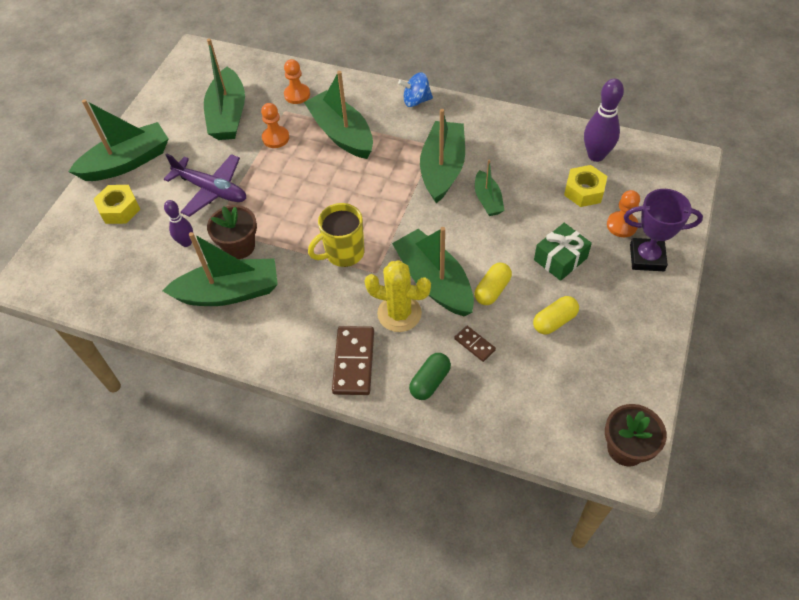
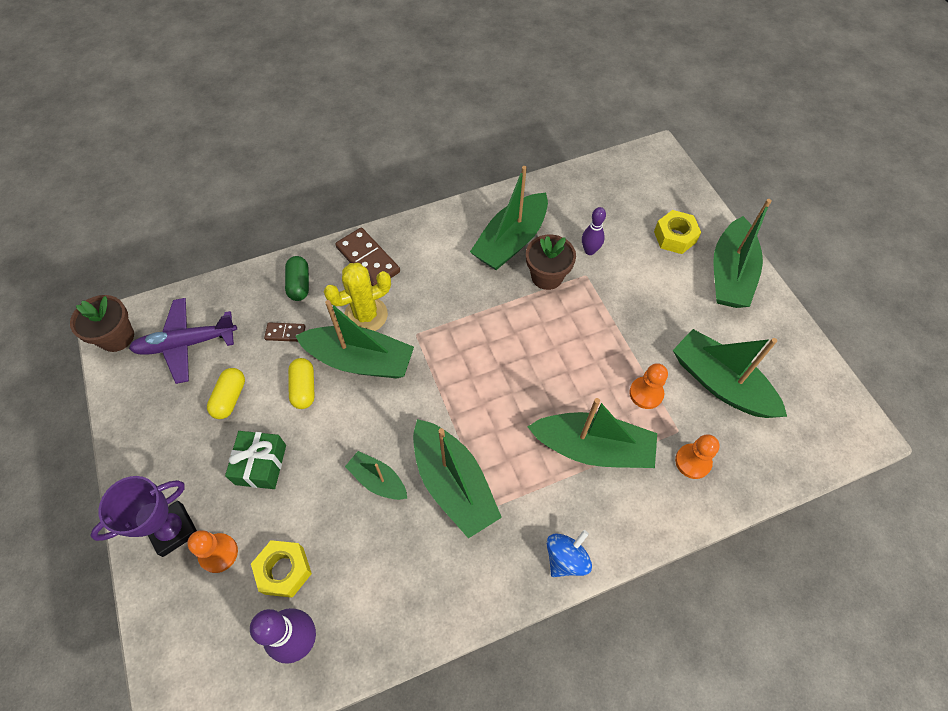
camera: 135 degrees right, 5 degrees up
purple plane [164,154,246,217] -> purple plane moved to [129,298,237,384]
yellow mug [308,203,365,267] -> none

